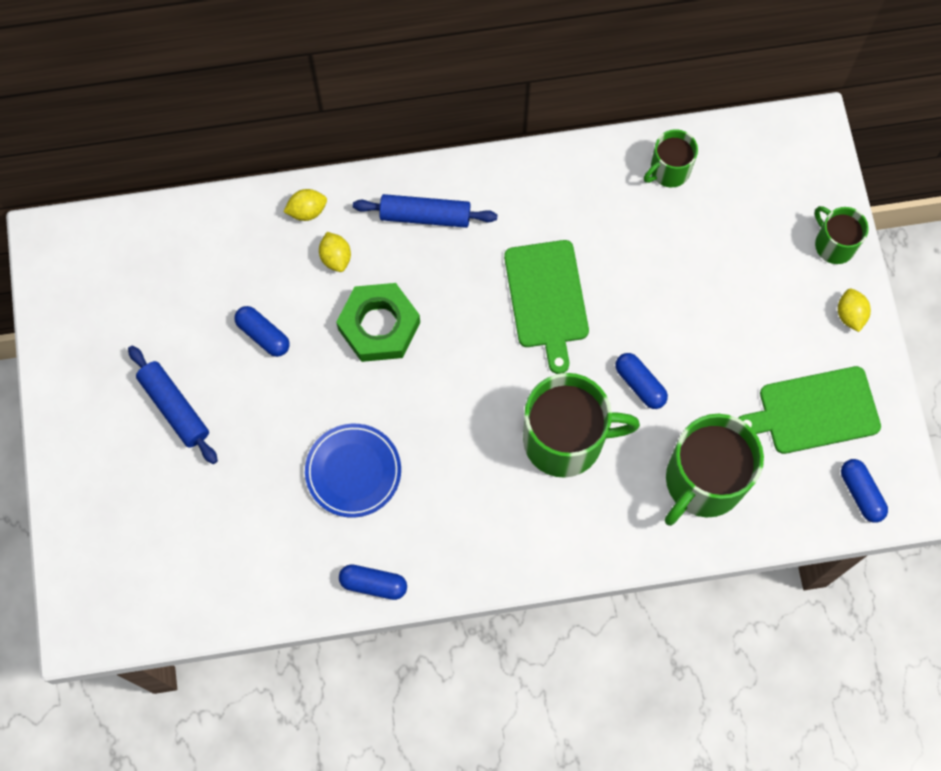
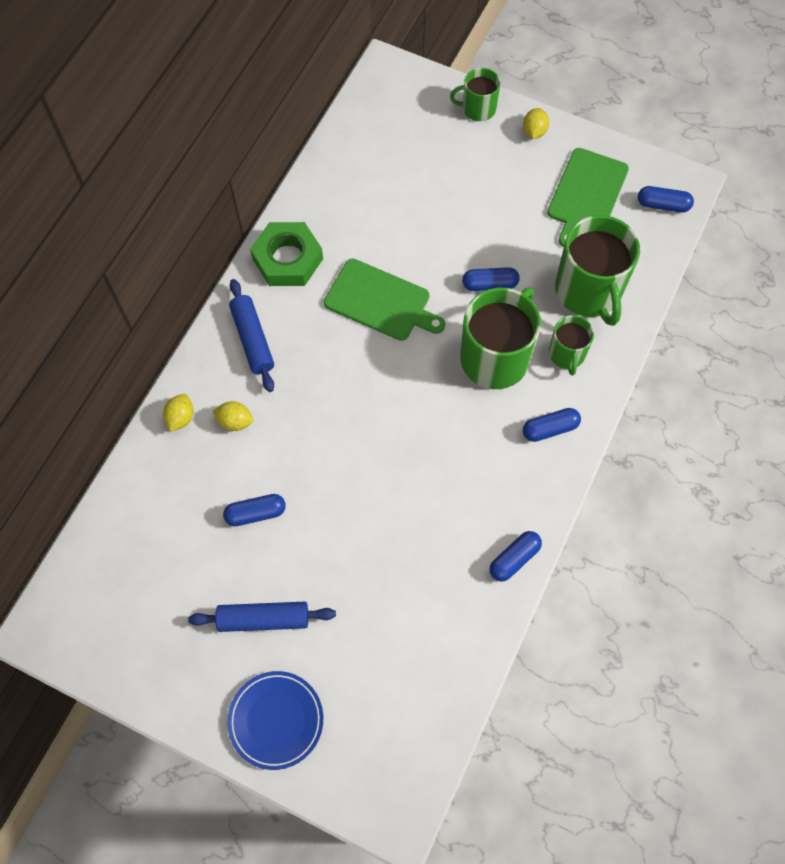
camera: 55 degrees left, 5 degrees down
blue plate [305,424,401,518] -> blue plate moved to [227,671,323,770]
green nut [336,283,420,362] -> green nut moved to [250,222,323,286]
blue rolling pin [353,194,498,228] -> blue rolling pin turned 60 degrees counterclockwise [229,279,274,392]
green mug [644,129,698,187] -> green mug moved to [549,315,594,376]
yellow lemon [838,289,871,332] -> yellow lemon turned 75 degrees clockwise [523,108,549,139]
none -> blue capsule [523,408,581,442]

